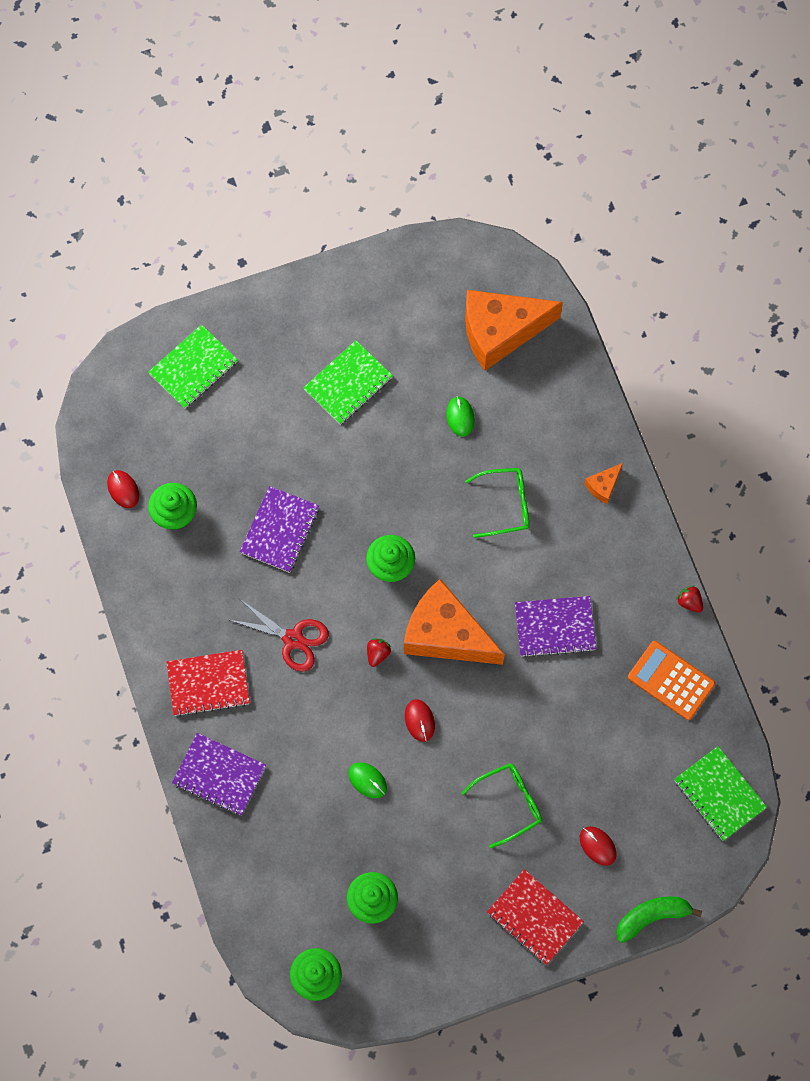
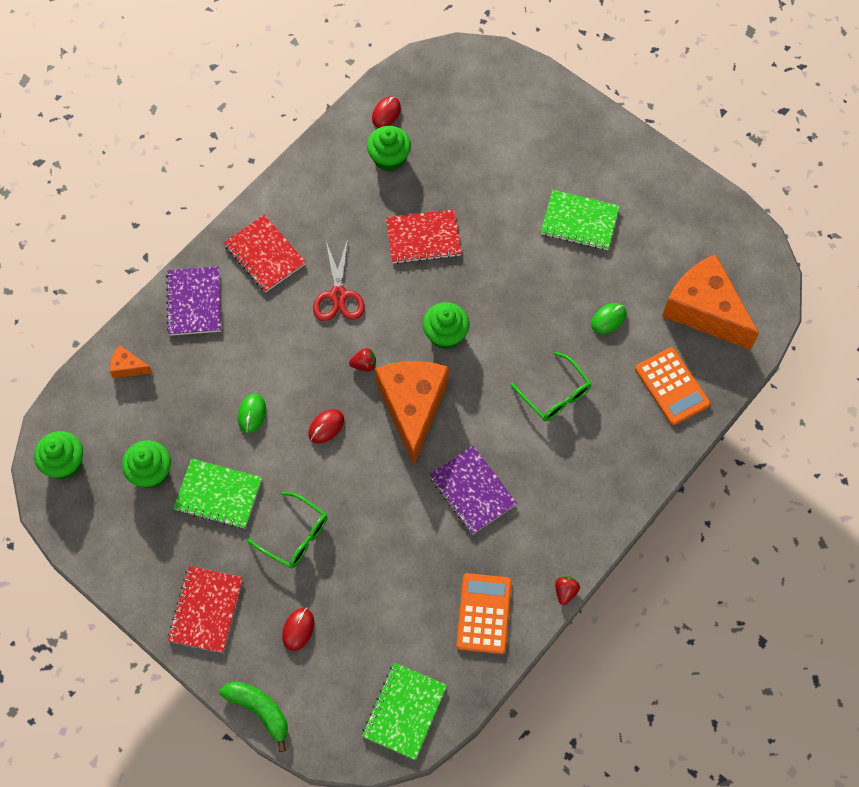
camera: 60 degrees right, 5 degrees down
green notebook [148,324,238,409] -> green notebook moved to [173,459,262,529]
purple notebook [239,486,319,573] -> red notebook [386,209,462,264]
orange cheese [584,463,623,504] -> orange cheese moved to [110,345,153,378]
none -> orange calculator [635,347,711,425]

